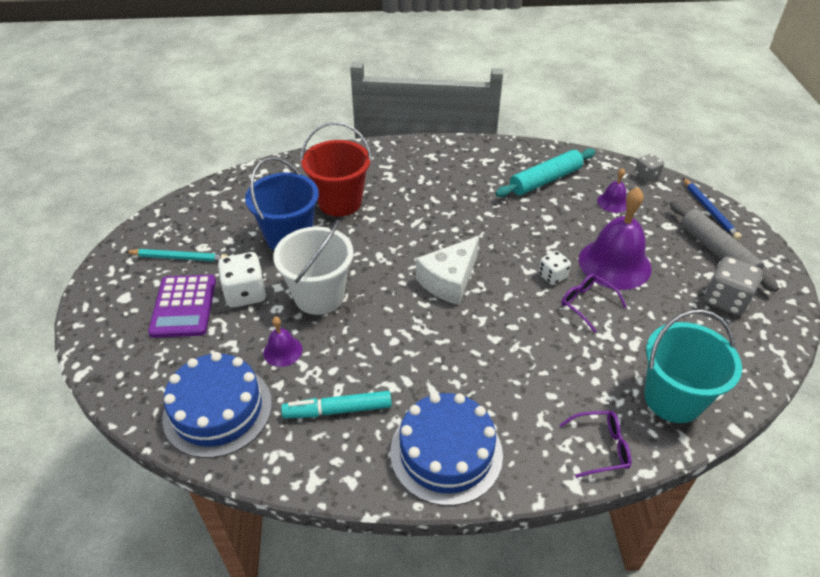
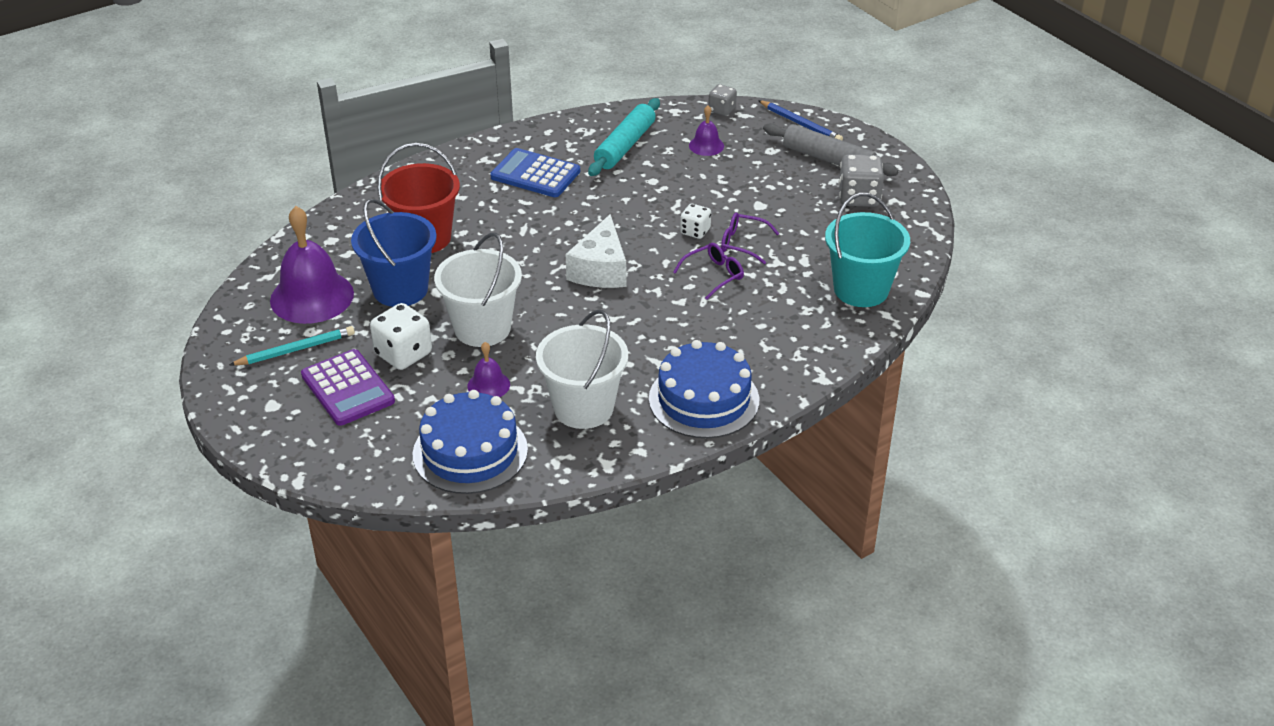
camera: 30 degrees left, 5 degrees down
turquoise marker [281,391,392,418] -> white bucket [536,310,628,429]
purple glasses [560,411,632,478] -> purple glasses moved to [673,243,744,300]
purple bell [579,187,651,290] -> purple bell moved to [270,206,354,324]
none -> blue calculator [490,148,580,197]

